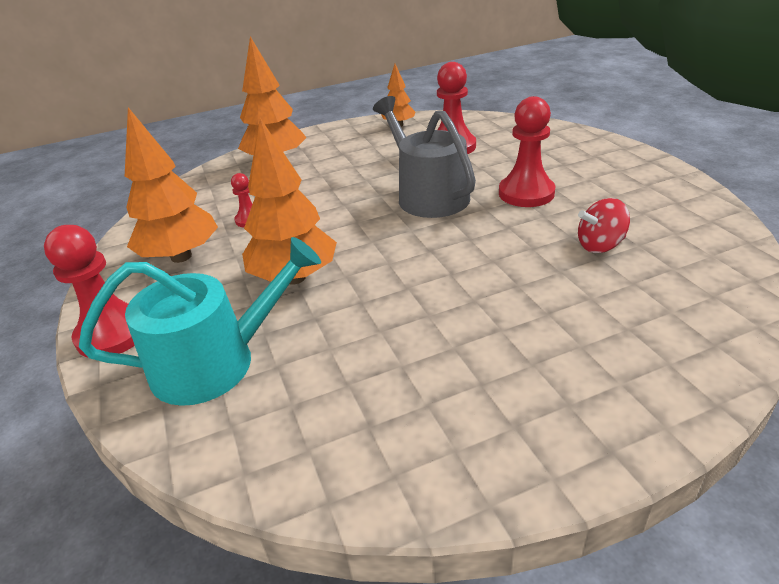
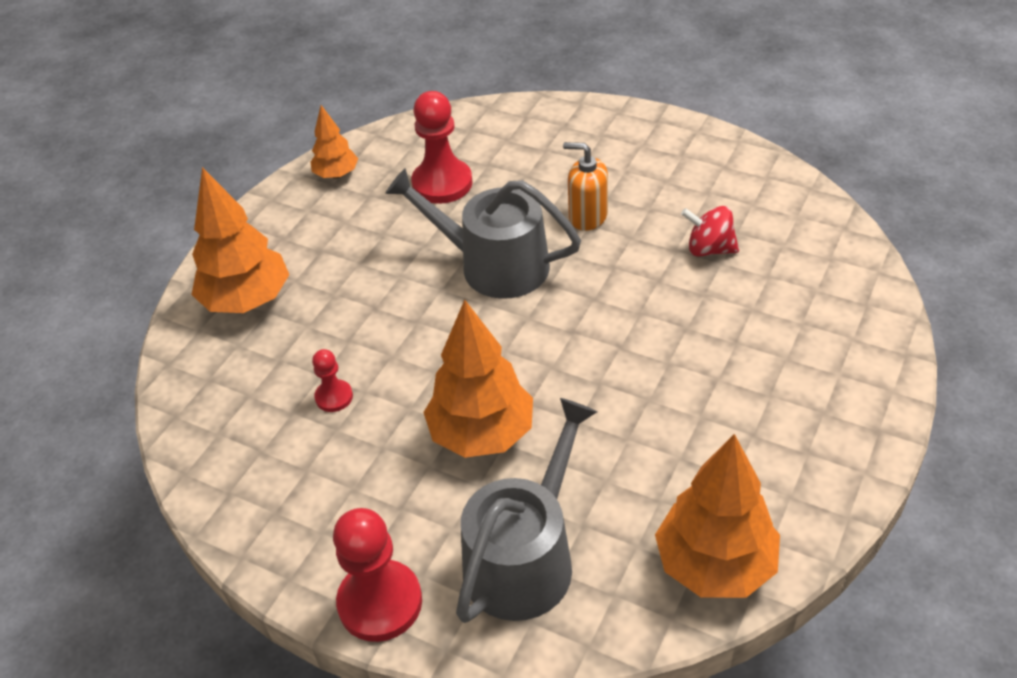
camera: 40 degrees left, 10 degrees up
turquoise watering can [79,237,321,406] -> grey watering can [456,398,597,623]
orange tree [124,107,218,263] -> orange tree moved to [655,434,780,598]
red pawn [499,96,555,207] -> orange soap dispenser [563,142,608,231]
red spinning top [578,198,630,253] -> red spinning top turned 75 degrees clockwise [681,206,739,257]

